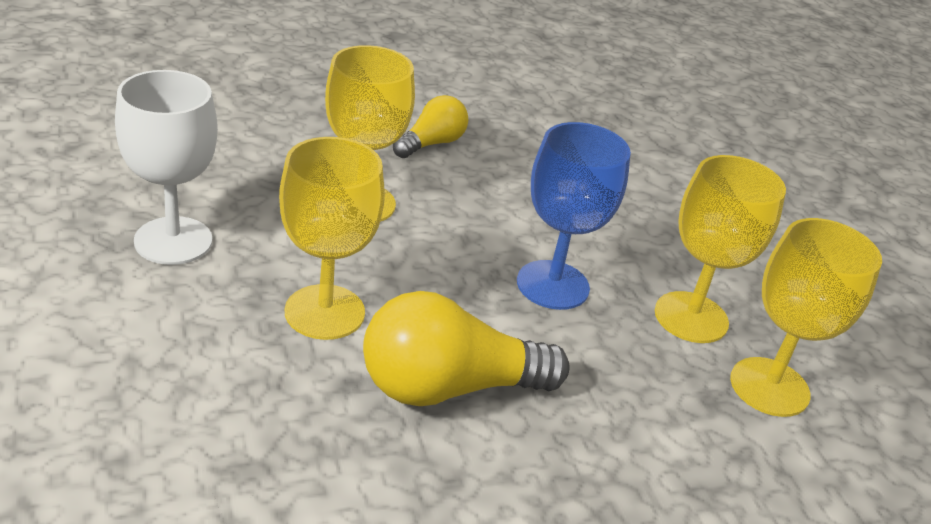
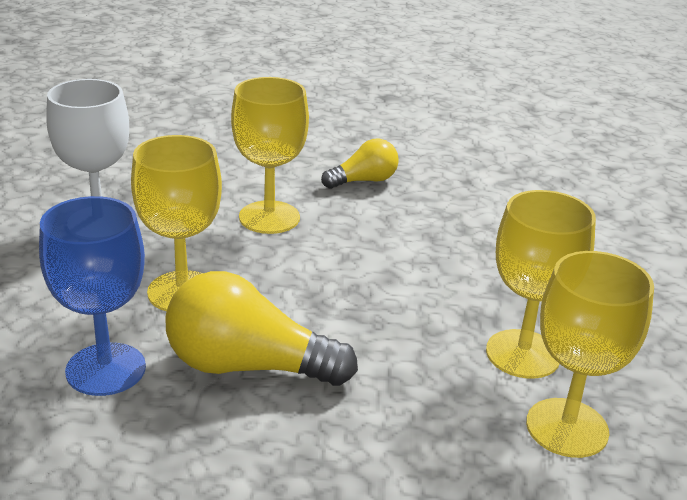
camera: 25 degrees right, 5 degrees down
blue goblet [517,122,631,310] -> blue goblet moved to [39,196,146,396]

